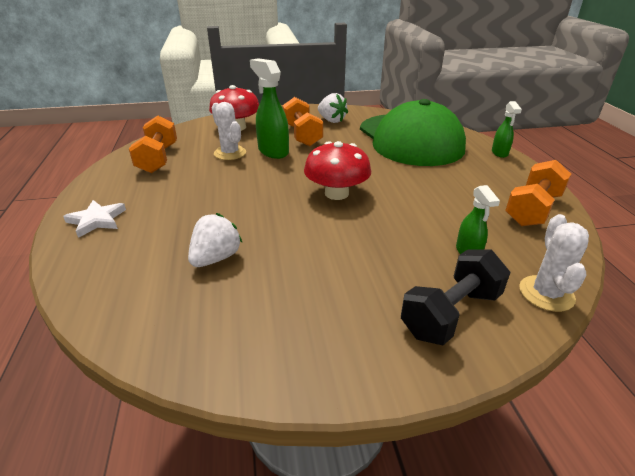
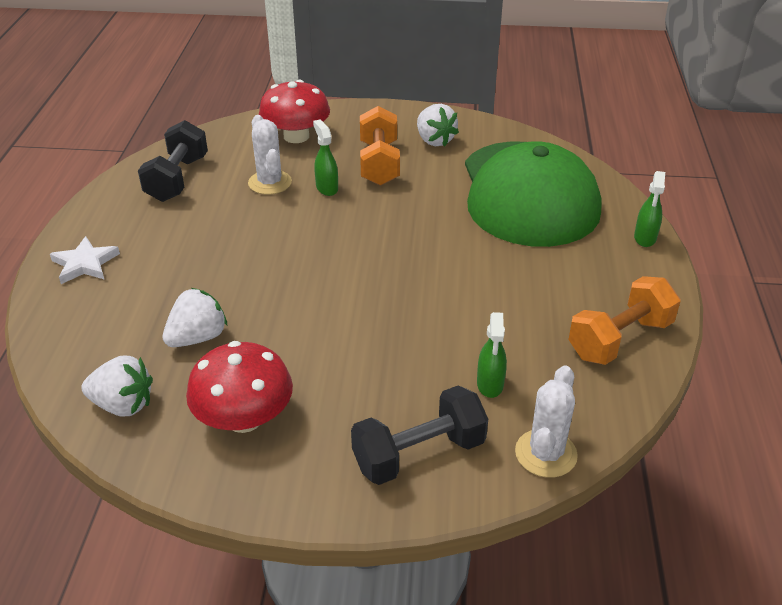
camera: 15 degrees right, 5 degrees up
orange dumbbell [129,116,177,173] -> black dumbbell [138,120,208,202]
green spray bottle [250,58,289,159] -> green spray bottle [313,119,338,196], size x0.58
red mushroom [304,141,371,200] -> red mushroom moved to [186,341,293,433]
none -> white strawberry [81,356,153,417]

